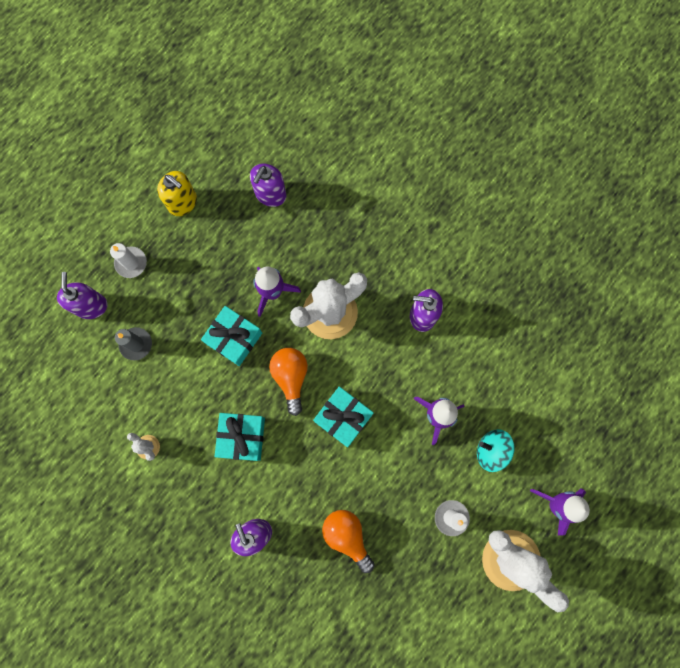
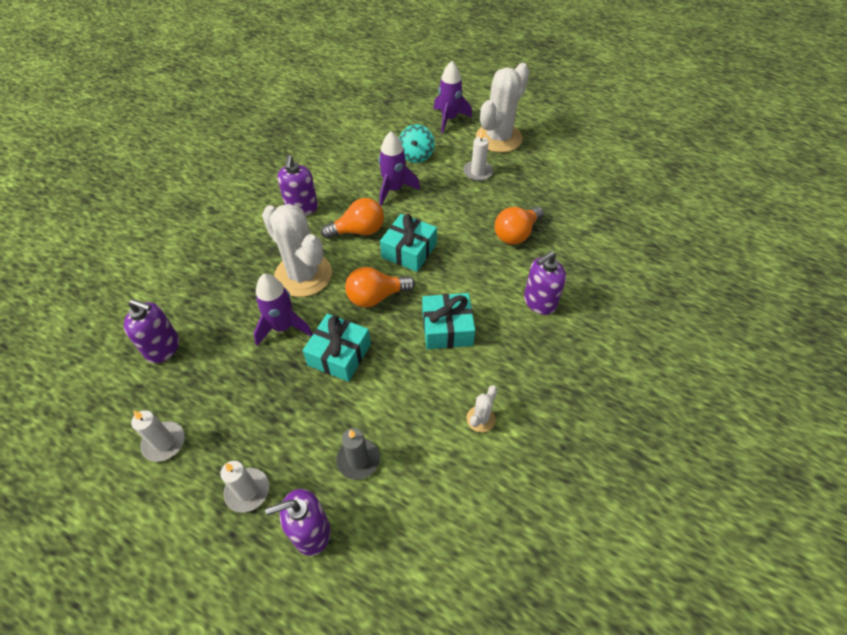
camera: 100 degrees left, 25 degrees down
yellow soap dispenser [157,171,197,216] -> white candle [131,410,185,462]
none -> orange light bulb [321,198,384,239]

